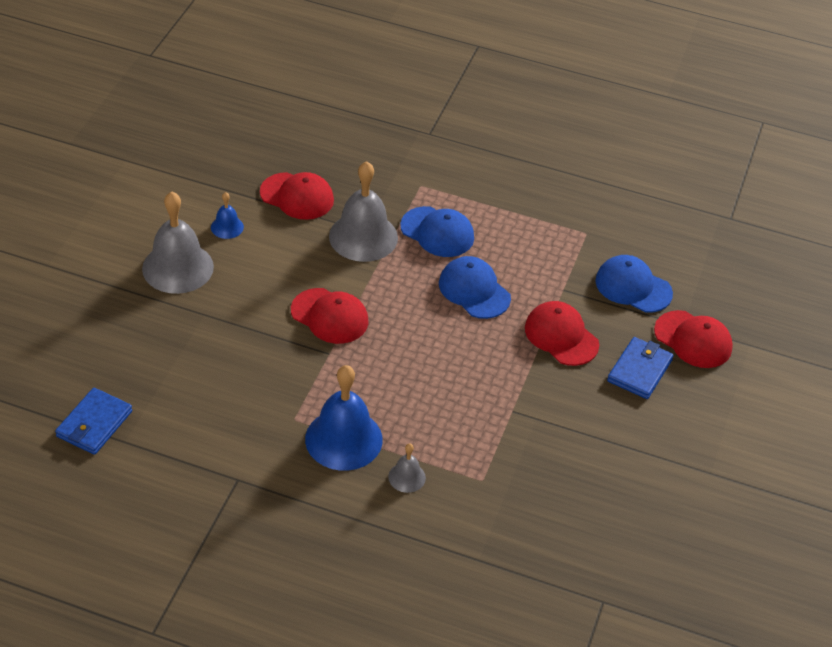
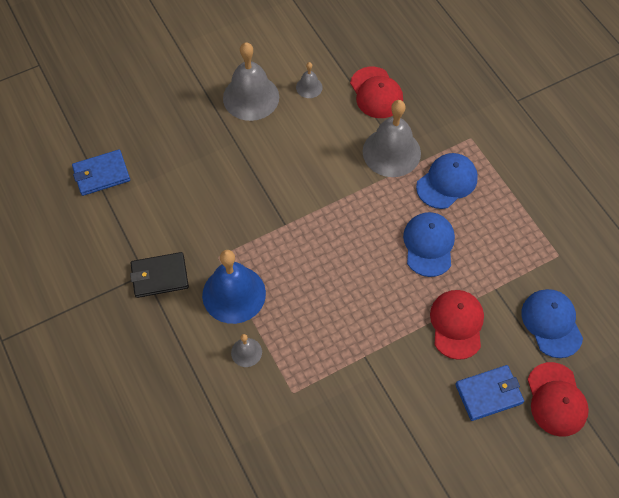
camera: 45 degrees right, 15 degrees up
blue bell [211,192,244,239] -> grey bell [296,62,323,98]
red cap [291,288,369,344] -> none
blue cap [400,206,474,257] -> blue cap turned 120 degrees counterclockwise [416,153,478,209]
none -> black wallet [130,252,189,298]

